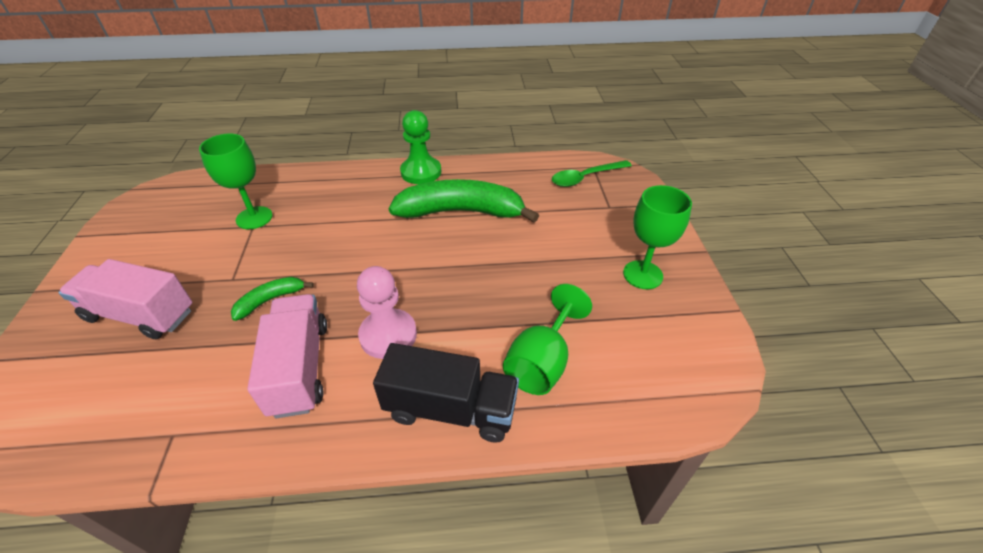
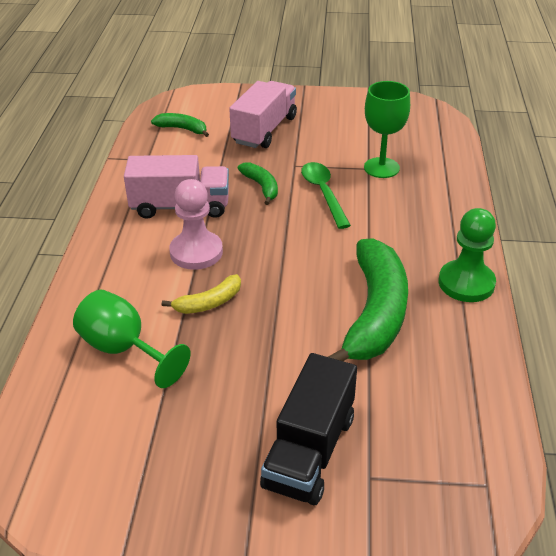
camera: 100 degrees right, 5 degrees down
black truck [373,343,519,443] -> black truck moved to [260,353,357,505]
green spoon [552,160,632,187] -> green spoon moved to [301,162,351,229]
green goblet [623,185,692,289] -> none
none -> green banana [151,113,209,137]
none -> yellow banana [162,274,241,314]

